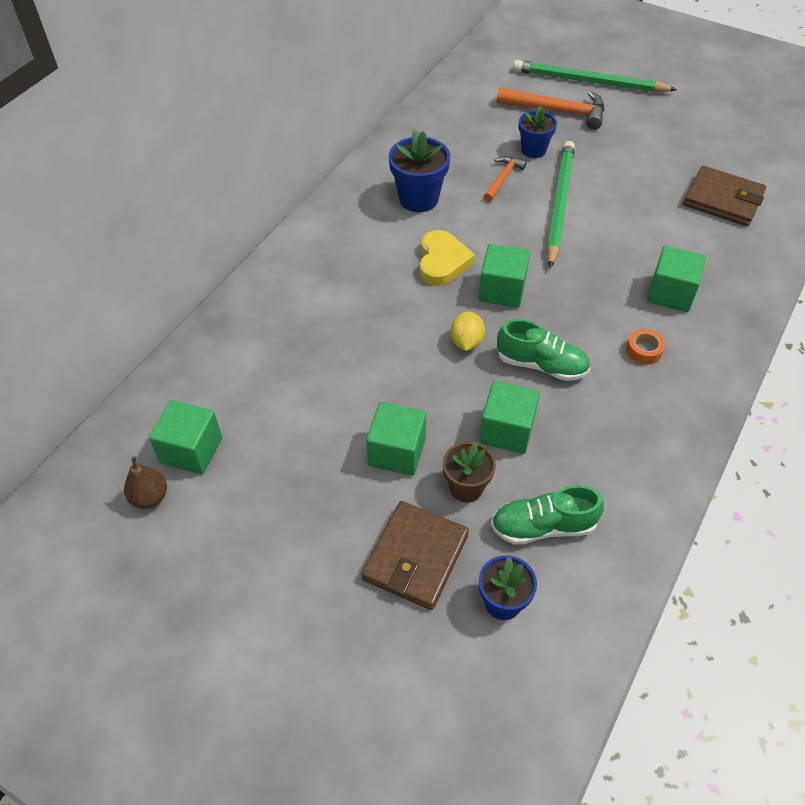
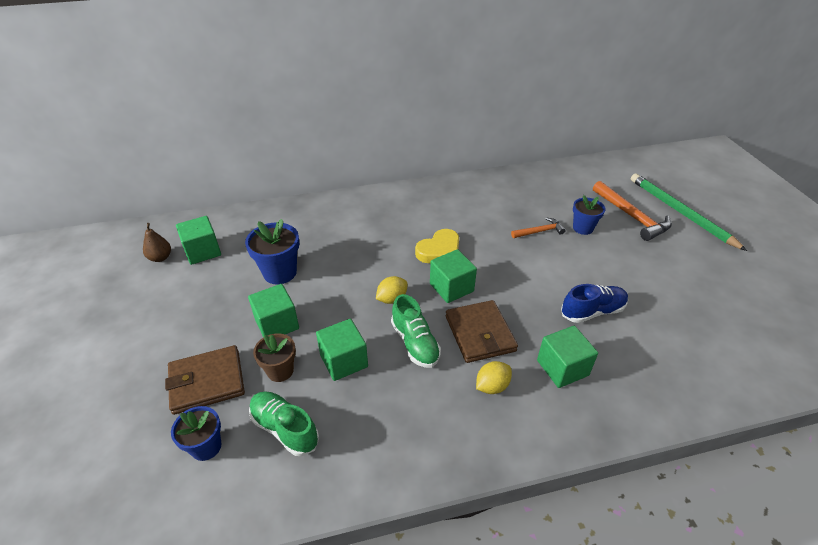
camera: 45 degrees right, 10 degrees down
blue flower pot [389,130,450,212] -> blue flower pot moved to [245,219,299,284]
green pencil [547,141,575,268] -> none
orange tape [626,329,665,365] -> yellow lemon [476,361,512,394]
brown wallet [683,166,766,226] -> brown wallet moved to [446,300,518,363]
none -> blue shoe [561,284,628,323]

